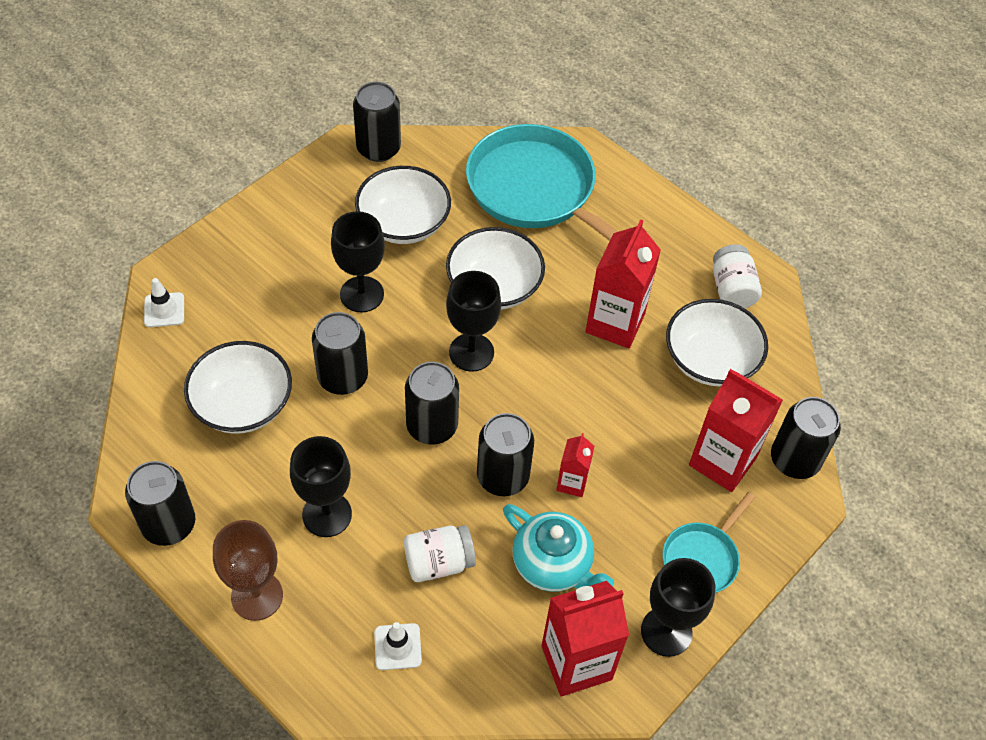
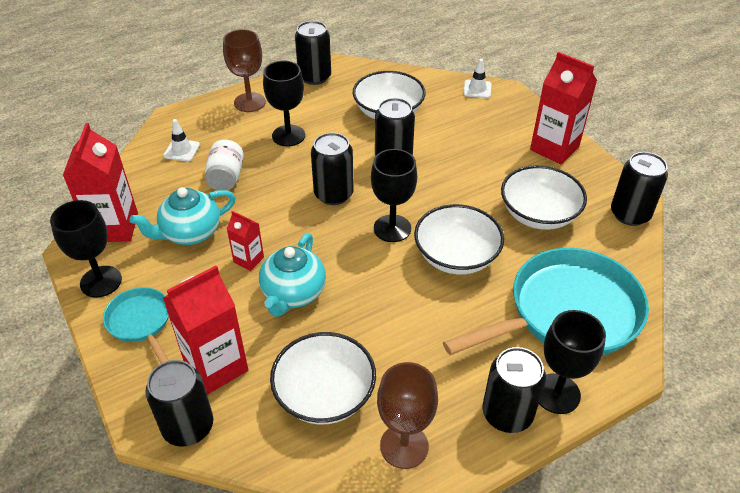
camera: 110 degrees right, 10 degrees down
black goblet [331,211,385,313] -> black goblet moved to [539,310,606,414]
black can [477,413,534,496] -> black can moved to [482,347,546,433]
red carton [585,219,661,348] -> red carton moved to [530,52,597,165]
white jar [713,244,762,308] -> brown goblet [377,362,438,469]
none -> turquoise teapot [259,233,326,317]

